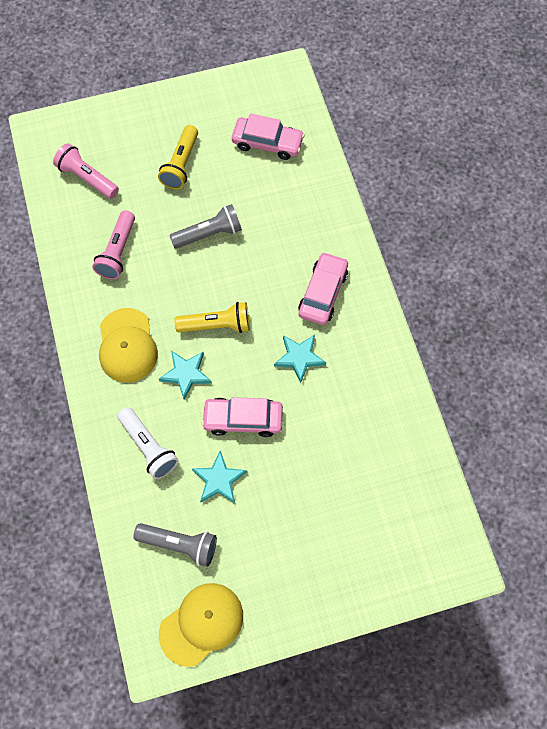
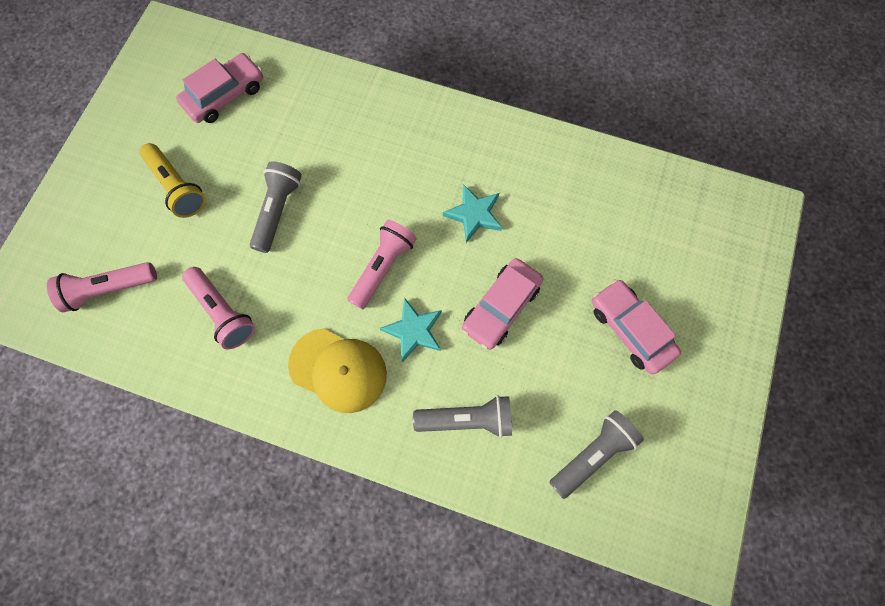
camera: 55 degrees left, 5 degrees up
white flashlight [117,407,179,479] -> grey flashlight [413,395,512,438]
yellow cap [159,583,243,667] -> none
yellow flashlight [174,302,250,333] -> pink flashlight [347,220,417,310]
turquoise star [192,451,247,503] -> none
pink car [298,252,348,325] -> pink car moved to [592,279,681,374]

